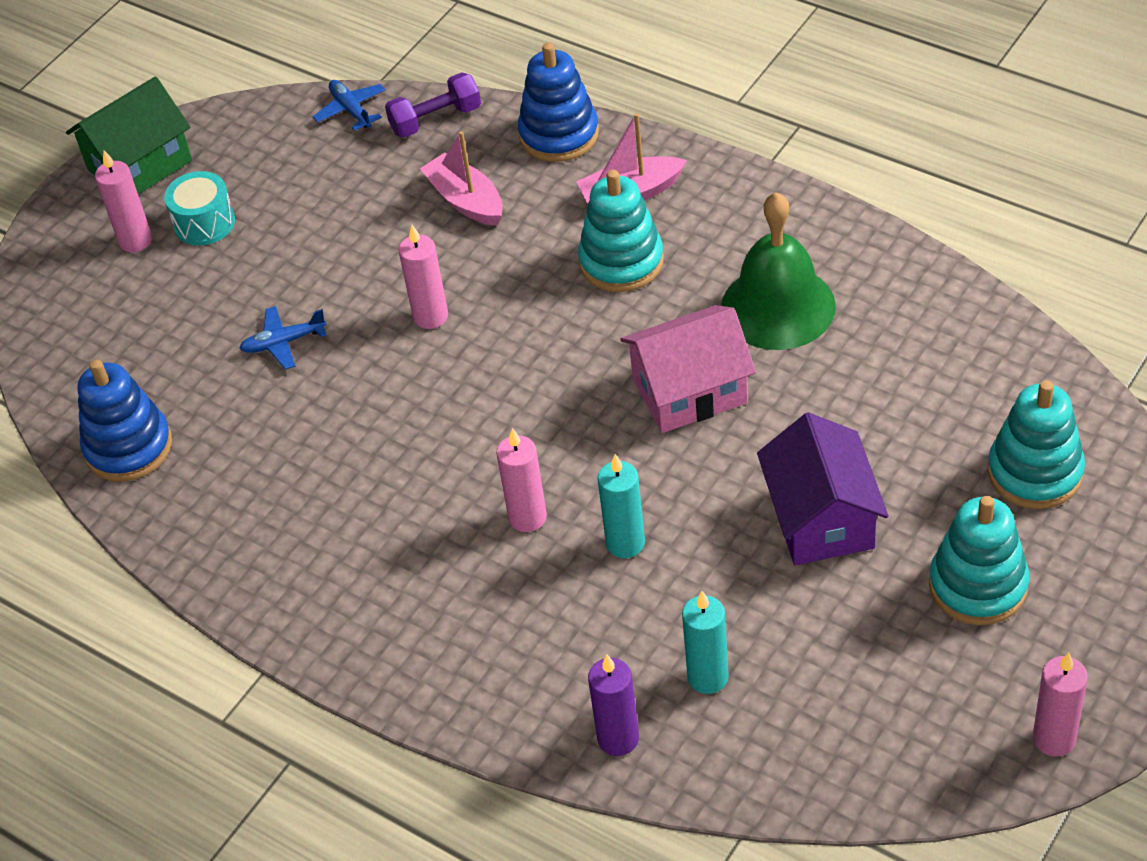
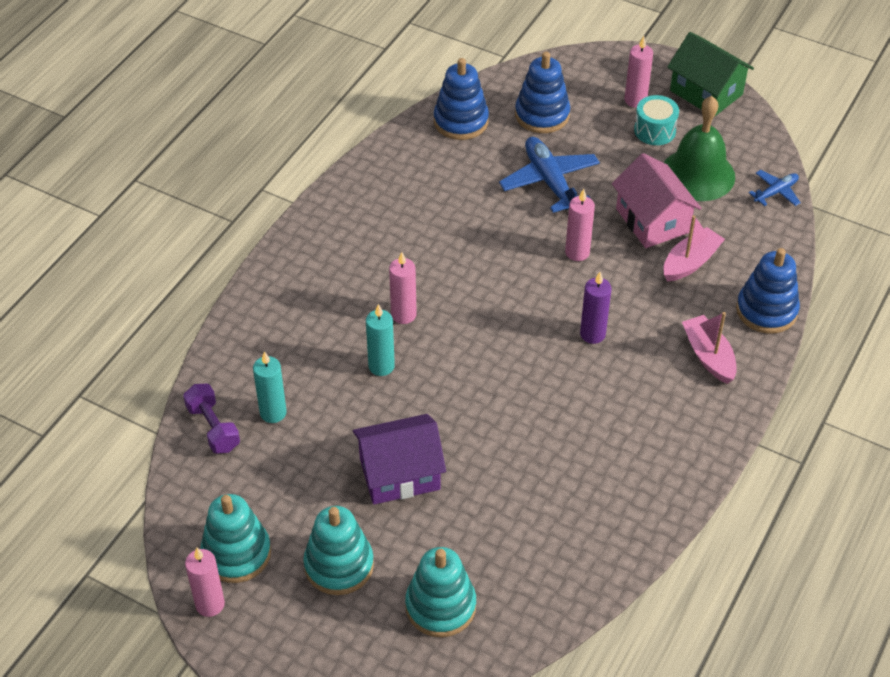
camera: 80 degrees right, 0 degrees up
blue plane [239,306,327,370] -> blue plane [499,137,600,213], size x1.84
purple dumbbell [385,72,481,138] -> purple dumbbell moved to [183,384,240,454]
turquoise stacking toy [578,170,664,292] -> turquoise stacking toy moved to [200,494,271,583]
purple candle [588,655,639,756] -> purple candle moved to [580,272,612,344]
pink house [620,305,756,433] -> pink house moved to [612,153,702,248]
green bell [721,192,836,350] -> green bell moved to [664,96,735,201]
none -> blue stacking toy [515,52,570,133]

